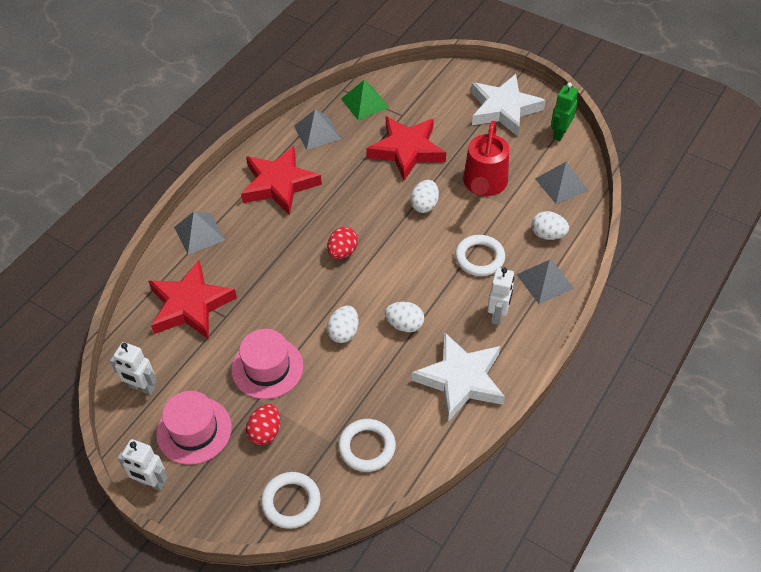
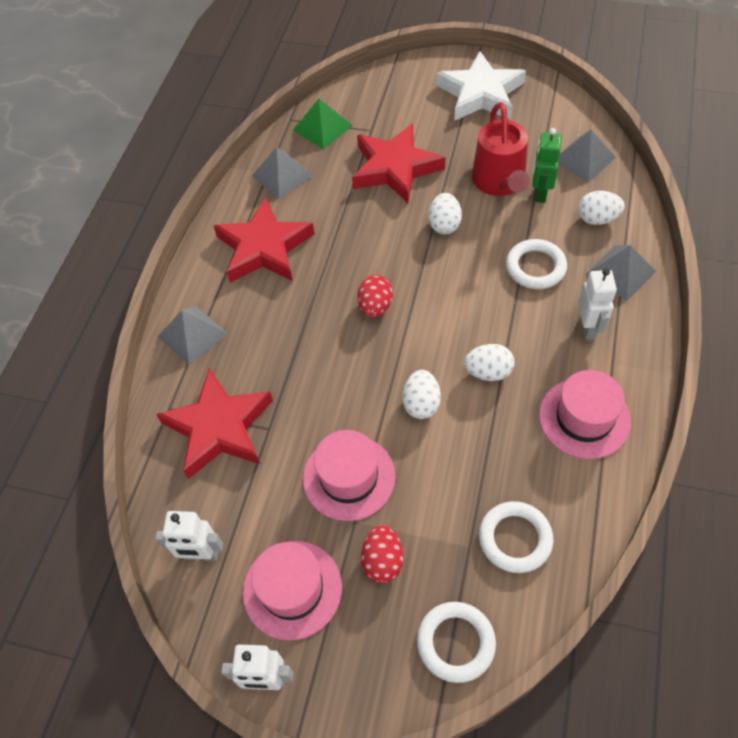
camera: 15 degrees left, 5 degrees up
white star [412,332,505,422] -> pink hat [539,370,631,459]
green robot [551,83,578,141] -> green robot moved to [532,128,562,203]

